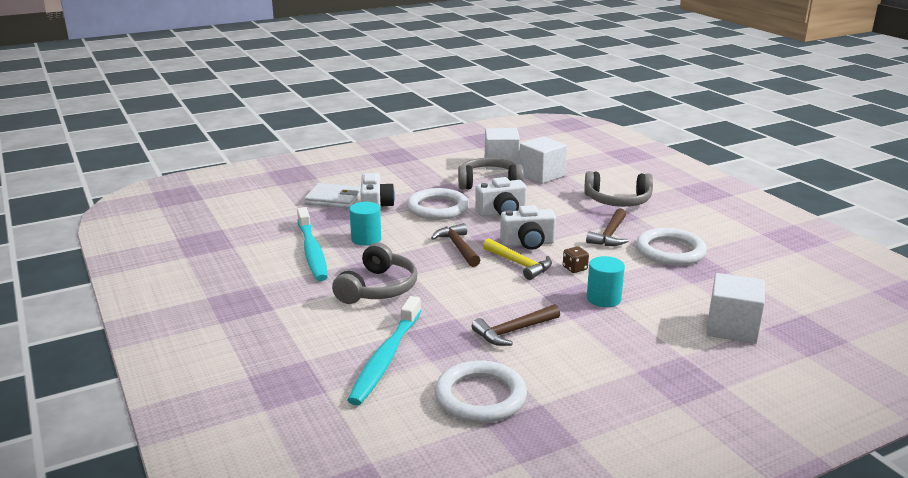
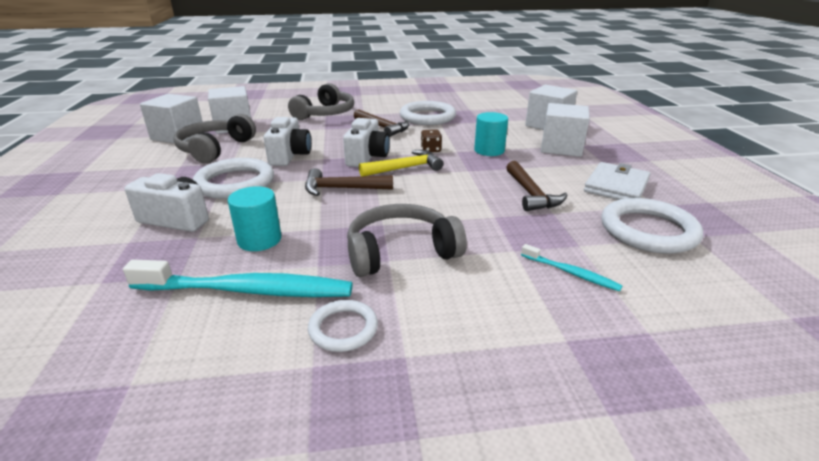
camera: 70 degrees left, 5 degrees up
white wallet [304,183,361,208] -> white wallet moved to [584,162,650,200]
grey headphones [332,243,417,304] -> grey headphones turned 60 degrees counterclockwise [347,204,467,277]
turquoise toothbrush [347,296,421,405] -> turquoise toothbrush [521,244,623,291], size x0.48
none -> white ring [308,300,378,352]
none -> white cube [541,103,590,157]

